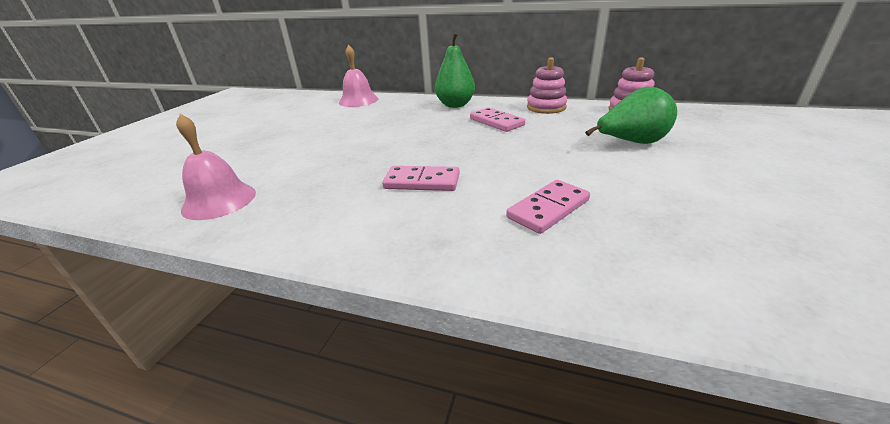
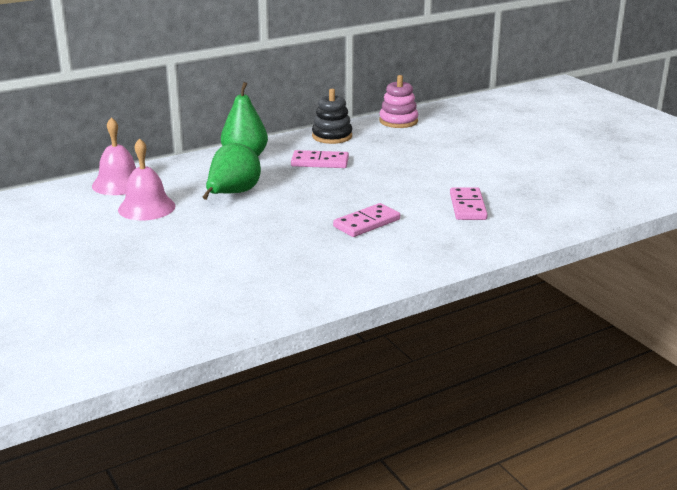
camera: 50 degrees left, 5 degrees down
pink bell [176,114,256,220] -> pink bell moved to [118,138,175,221]
pink stacking toy [527,57,567,114] -> black stacking toy [312,89,352,144]
green pear [585,87,677,144] -> green pear moved to [202,143,261,200]

